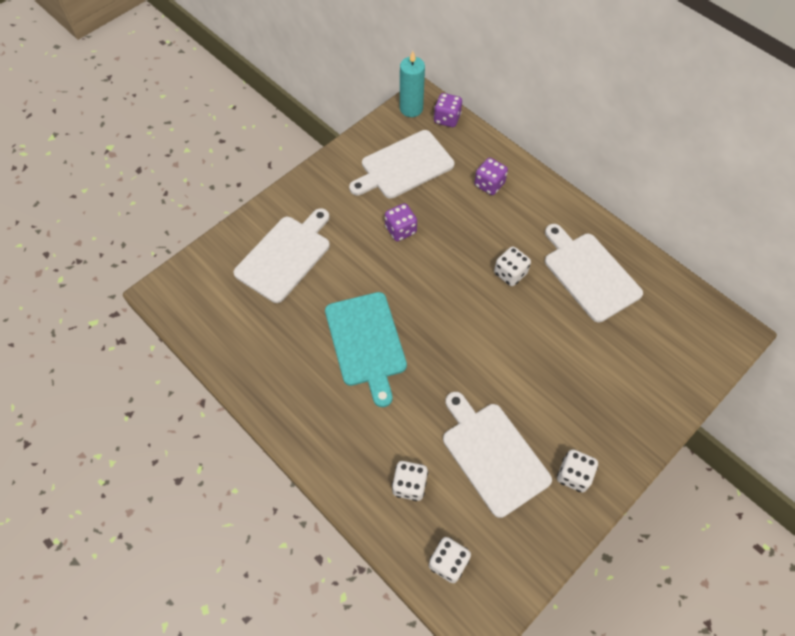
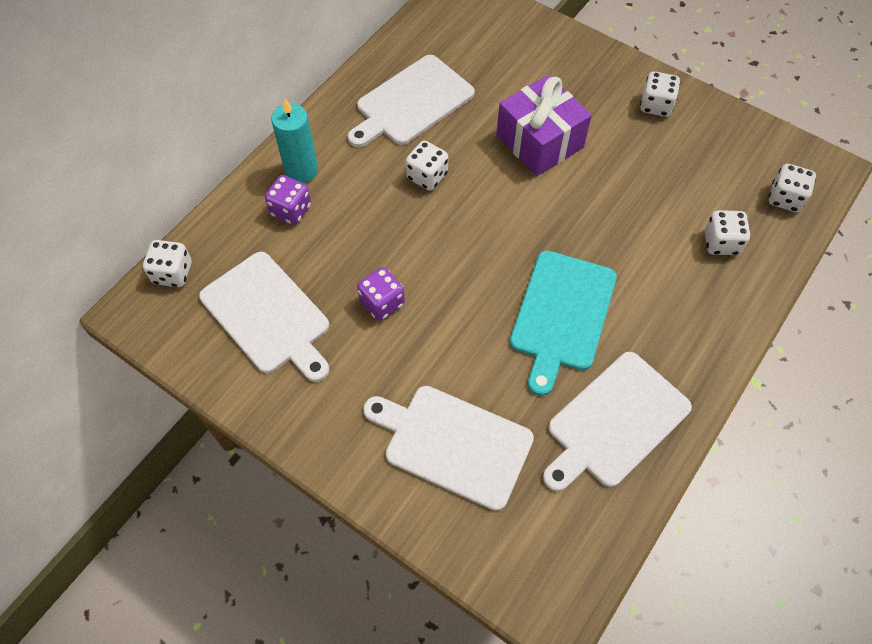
camera: 100 degrees left, 0 degrees up
turquoise cutting board [325,292,407,407] -> turquoise cutting board turned 135 degrees clockwise [510,250,617,396]
turquoise candle [400,51,425,117] -> turquoise candle moved to [271,99,318,183]
purple dice [434,93,462,127] -> white dice [143,240,192,287]
white cutting board [443,392,552,518] -> white cutting board moved to [543,352,692,492]
none -> purple gift [496,75,592,176]

